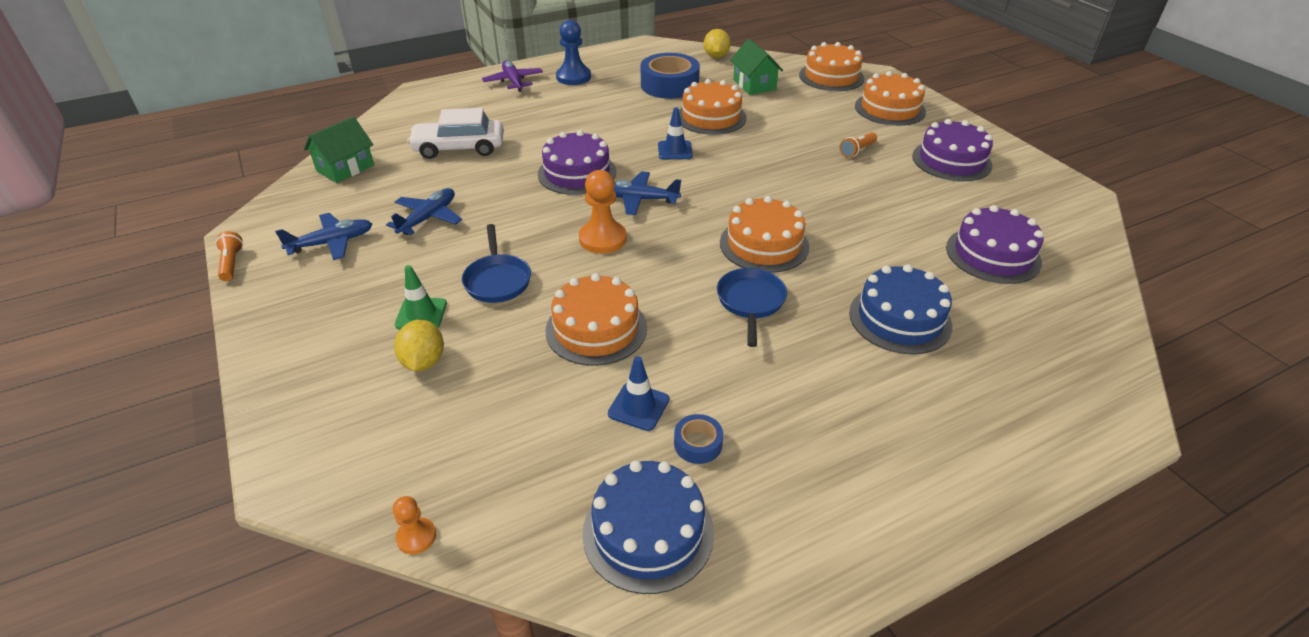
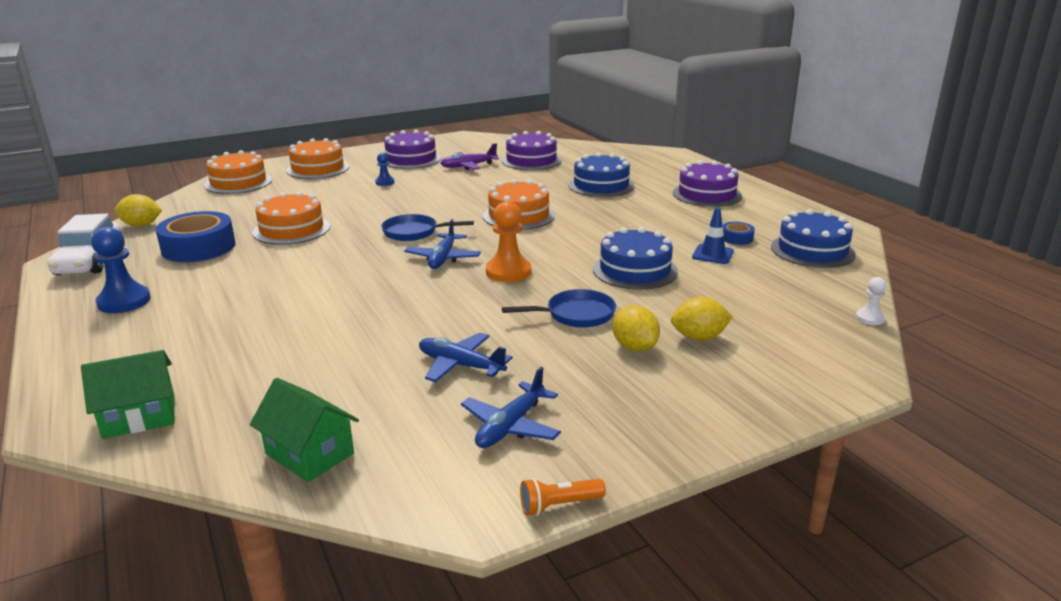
camera: 90 degrees left, 15 degrees down
blue plane [275,213,372,260] -> blue plane turned 120 degrees counterclockwise [461,367,561,448]
orange pawn [393,496,436,555] -> white pawn [855,277,886,325]
green traffic cone [395,265,447,329] -> yellow lemon [612,305,660,352]
white car [407,108,504,159] -> white car moved to [47,214,122,275]
purple plane [482,60,543,92] -> purple plane moved to [440,143,499,170]
purple cake [538,130,616,195] -> purple cake moved to [673,160,742,207]
orange cake [545,273,647,366] -> blue cake [593,227,678,289]
blue traffic cone [658,107,693,160] -> none
blue pan [717,268,787,347] -> blue pan moved to [381,214,474,241]
green house [730,39,783,95] -> green house moved to [81,350,175,439]
orange flashlight [839,132,877,158] -> blue pawn [375,153,394,186]

